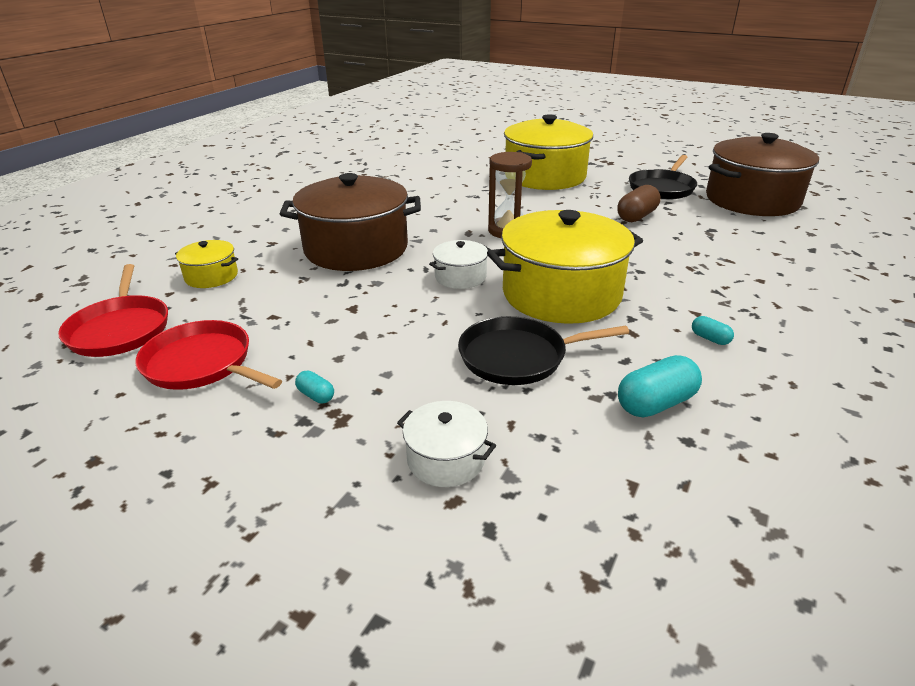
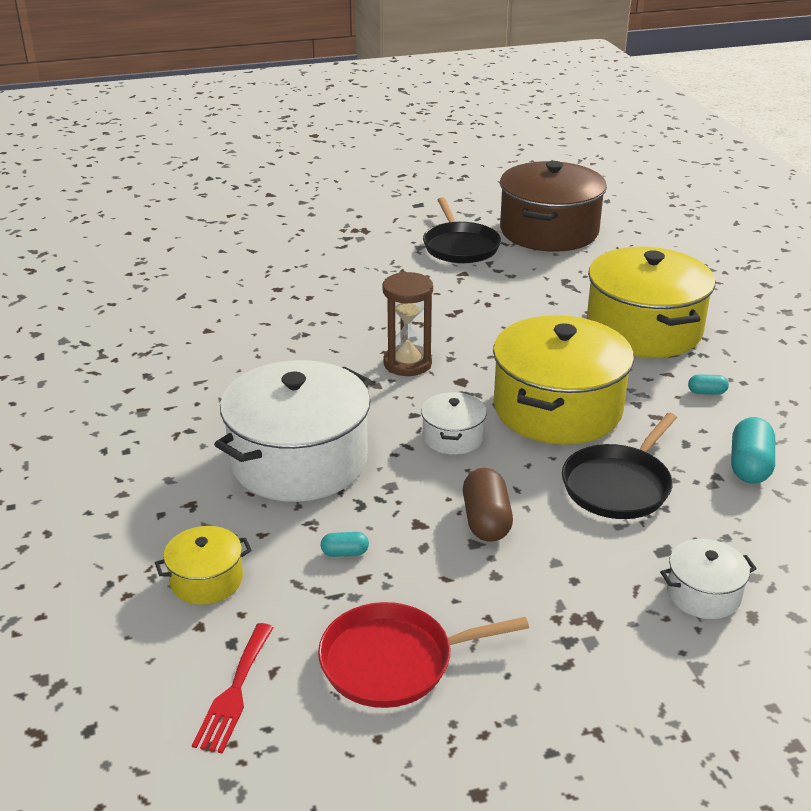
camera: 45 degrees left, 0 degrees up
red pan [58,264,168,357] -> red fork [192,623,274,754]
brown pot [280,173,421,271] -> white pot [214,360,371,502]
turquoise capsule [295,371,334,403] -> turquoise capsule moved to [321,532,369,557]
yellow pot [504,114,593,190] -> yellow pot moved to [587,247,715,358]
brown capsule [617,185,660,222] -> brown capsule moved to [463,468,513,542]

